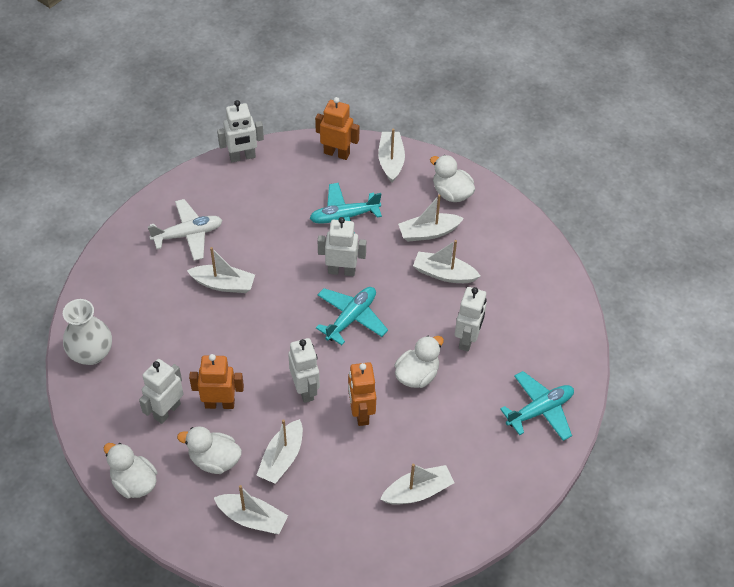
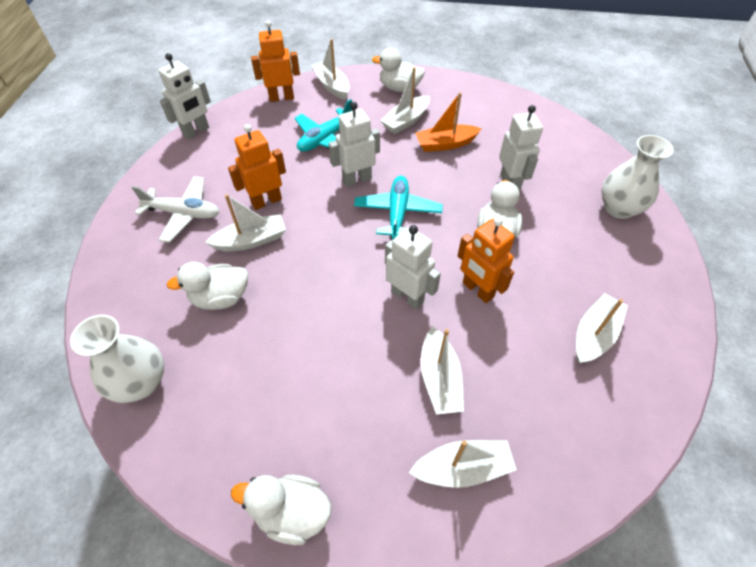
camera: 30 degrees left, 0 degrees up
white robot [139,359,183,424] -> none
white plane [148,199,222,261] -> white plane turned 60 degrees clockwise [131,176,219,243]
white duck [177,426,242,474] -> white duck moved to [167,262,248,310]
orange robot [189,354,244,409] -> orange robot moved to [228,124,286,210]
white boat [413,240,480,283] -> orange boat [415,92,481,152]
turquoise plane [500,371,574,441] -> white vase [601,135,674,219]

